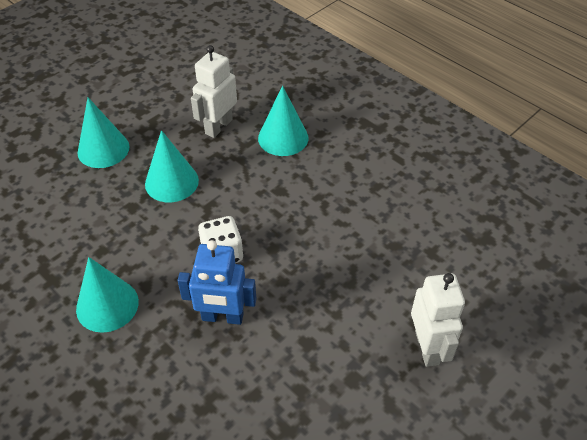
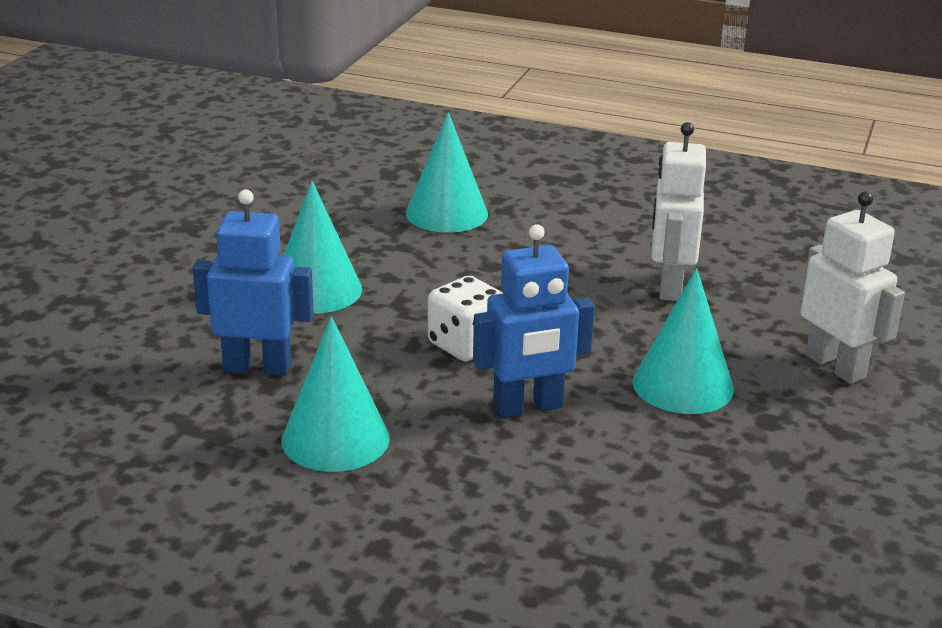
camera: 25 degrees left, 20 degrees down
turquoise cone [77,98,130,168] -> turquoise cone moved to [632,268,734,414]
white robot [191,45,237,138] -> white robot moved to [652,122,706,301]
none -> blue robot [193,189,314,376]

